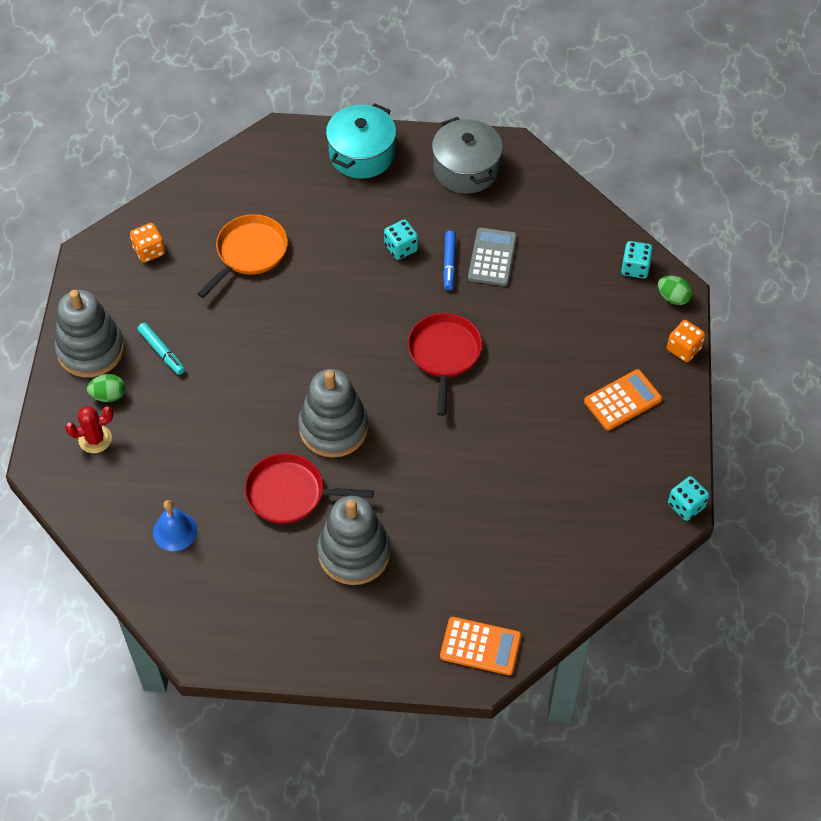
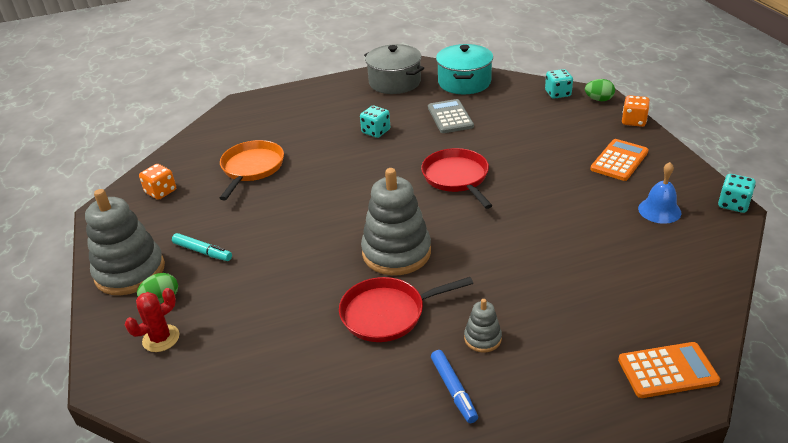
camera: 20 degrees left, 20 degrees down
blue bell [153,500,198,551] -> blue bell moved to [638,162,681,224]
grey stacking toy [317,496,391,585] -> grey stacking toy [464,299,502,352], size x0.47
turquoise pot [326,103,396,179] -> turquoise pot moved to [436,44,493,94]
blue marker [443,231,456,290] -> blue marker moved to [431,350,478,423]

